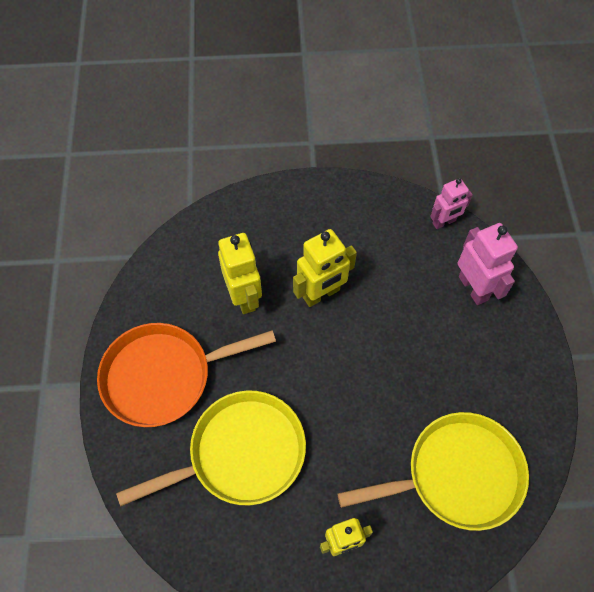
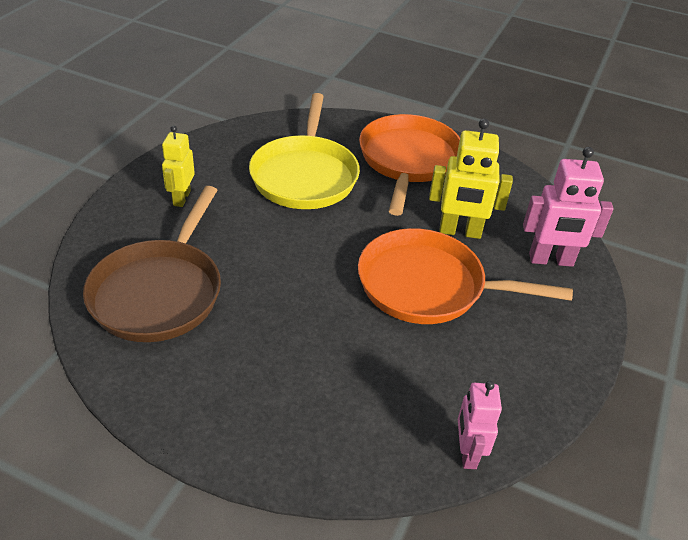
camera: 115 degrees right, 20 degrees down
yellow robot [293,229,357,307] -> orange pan [358,228,573,324]
yellow pan [337,412,529,531] -> brown pan [83,186,221,342]
pink robot [458,223,518,305] -> pink robot moved to [523,147,614,267]

